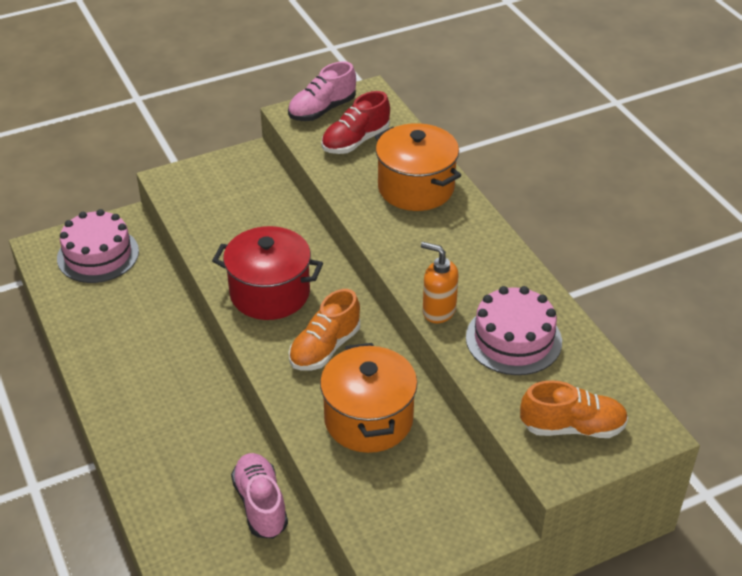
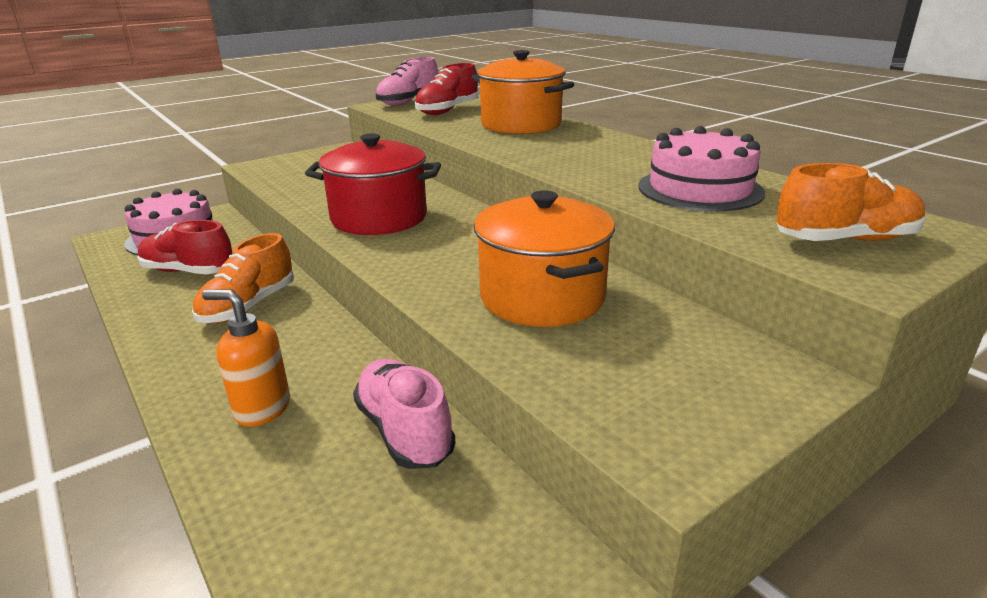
camera: 10 degrees left, 15 degrees down
orange shoe [289,289,360,371] -> orange shoe moved to [192,233,294,323]
orange soap dispenser [421,242,458,323] -> orange soap dispenser moved to [202,290,290,427]
none -> red shoe [137,220,232,274]

